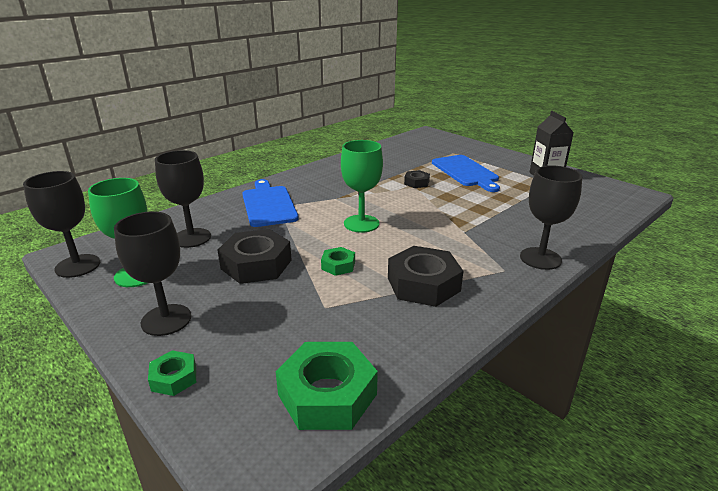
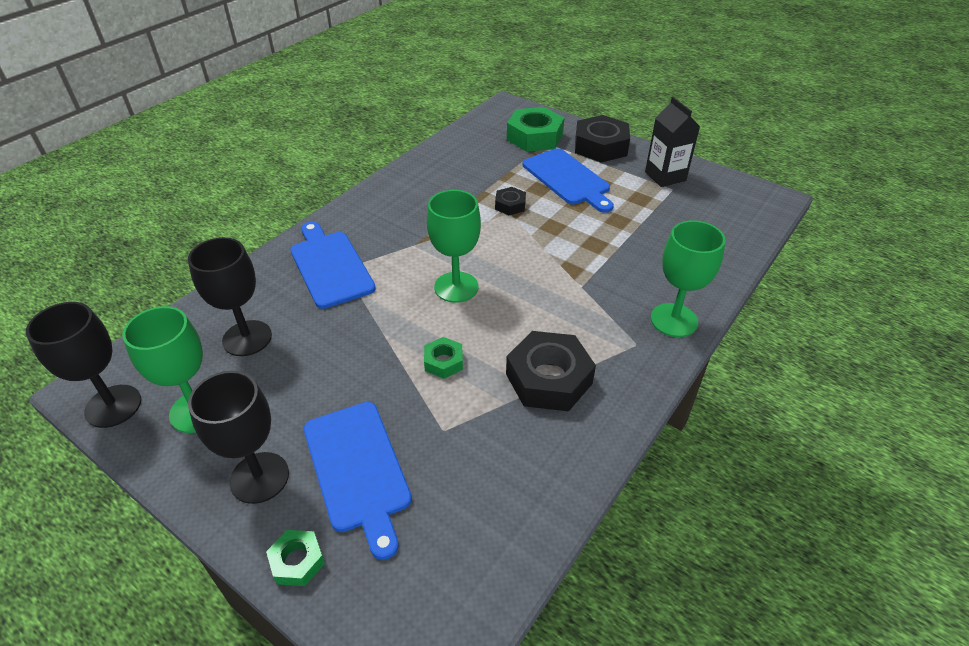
camera: 10 degrees left, 15 degrees up
black nut [218,229,292,284] -> black nut moved to [575,115,630,163]
green nut [276,342,378,430] -> green nut moved to [507,107,564,152]
black goblet [520,165,582,270] -> green goblet [651,220,726,337]
none -> blue cutting board [304,402,412,560]

